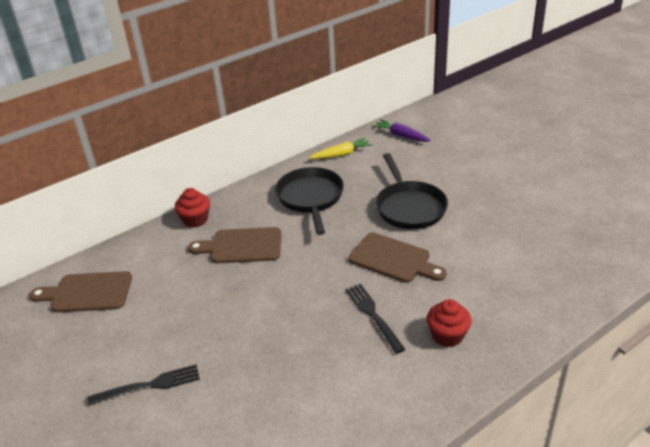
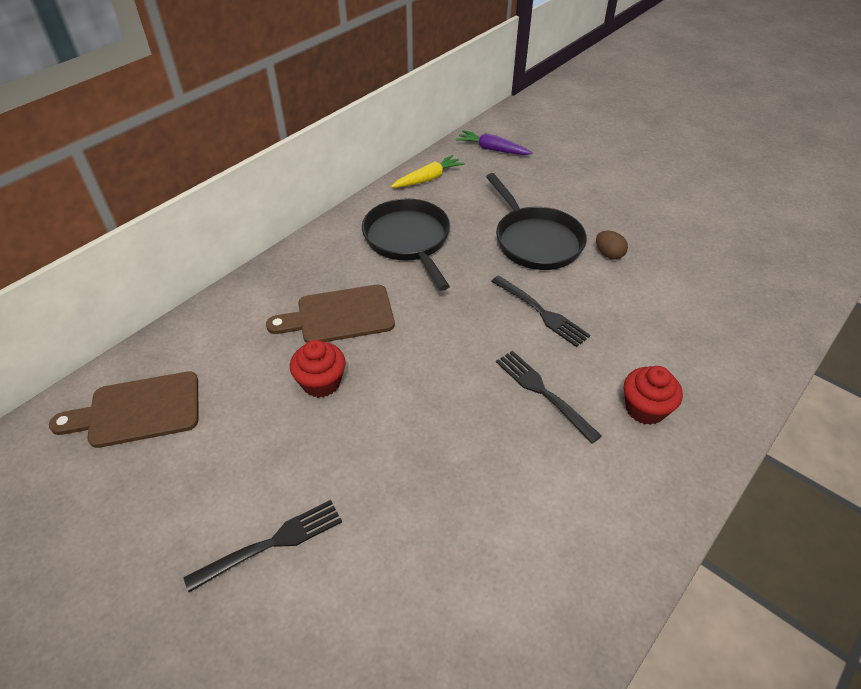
camera: 15 degrees left, 10 degrees up
red cupcake [175,188,210,228] -> red cupcake moved to [290,340,345,398]
brown cutting board [349,232,447,283] -> black fork [491,275,590,347]
none -> brown egg [596,231,628,259]

